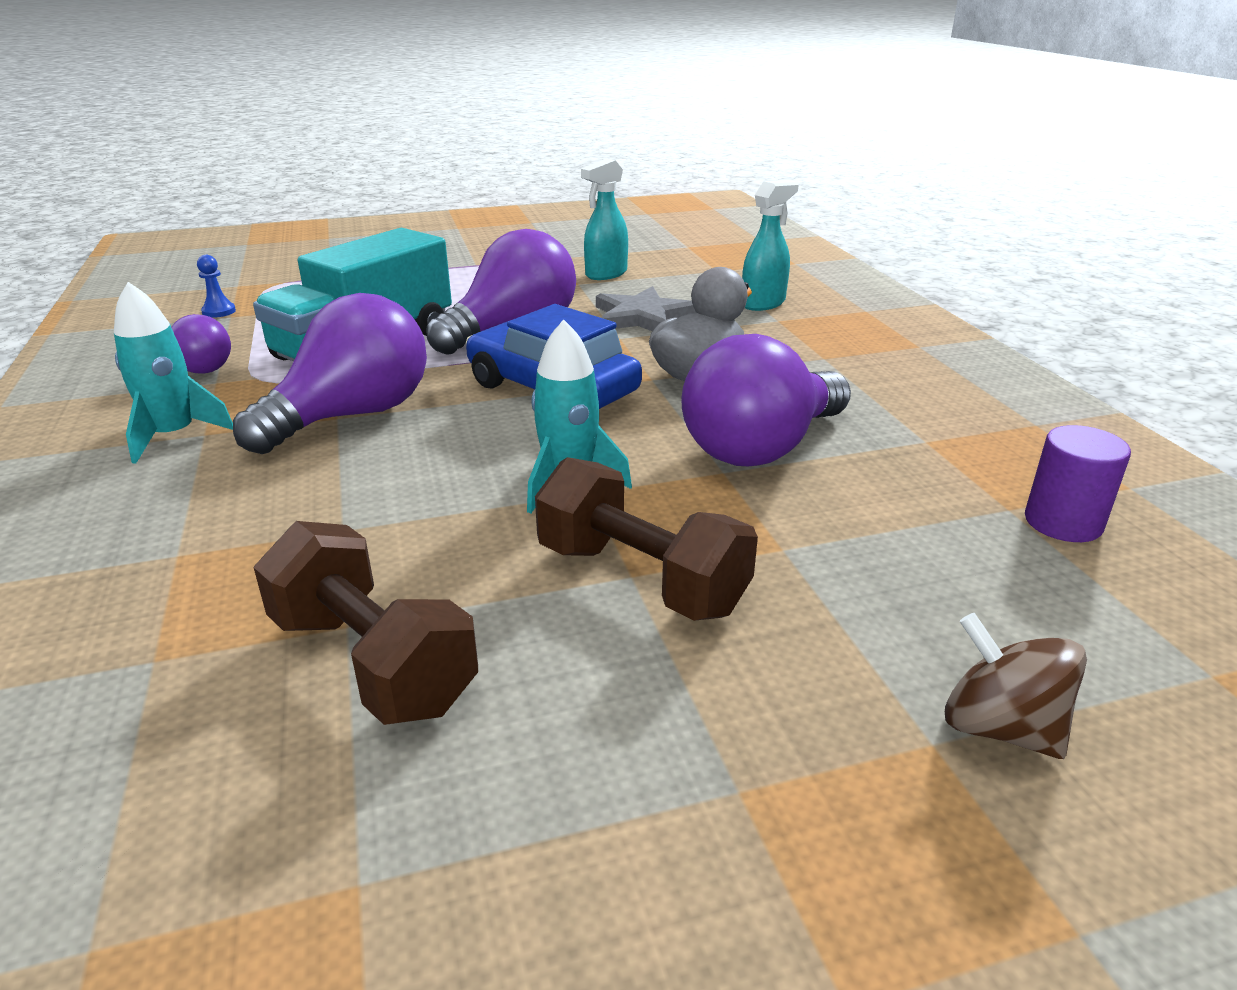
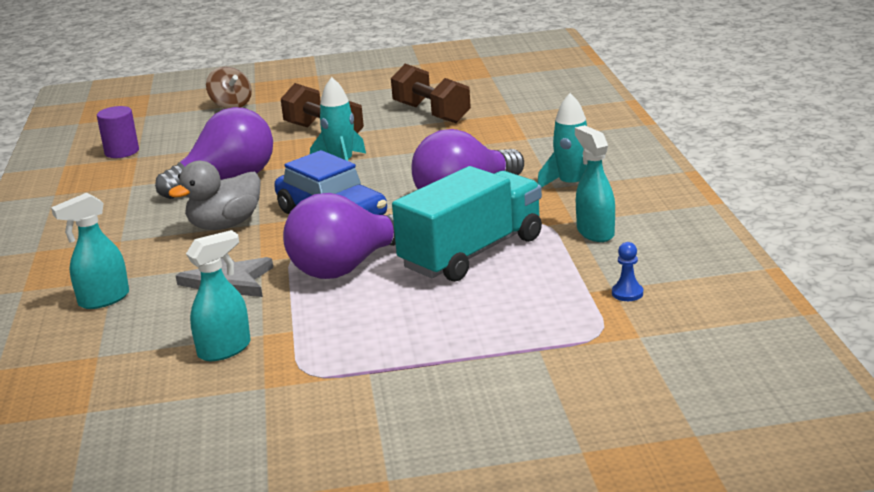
camera: 170 degrees left, 5 degrees down
purple light bulb [171,314,231,373] -> turquoise spray bottle [575,125,615,242]

